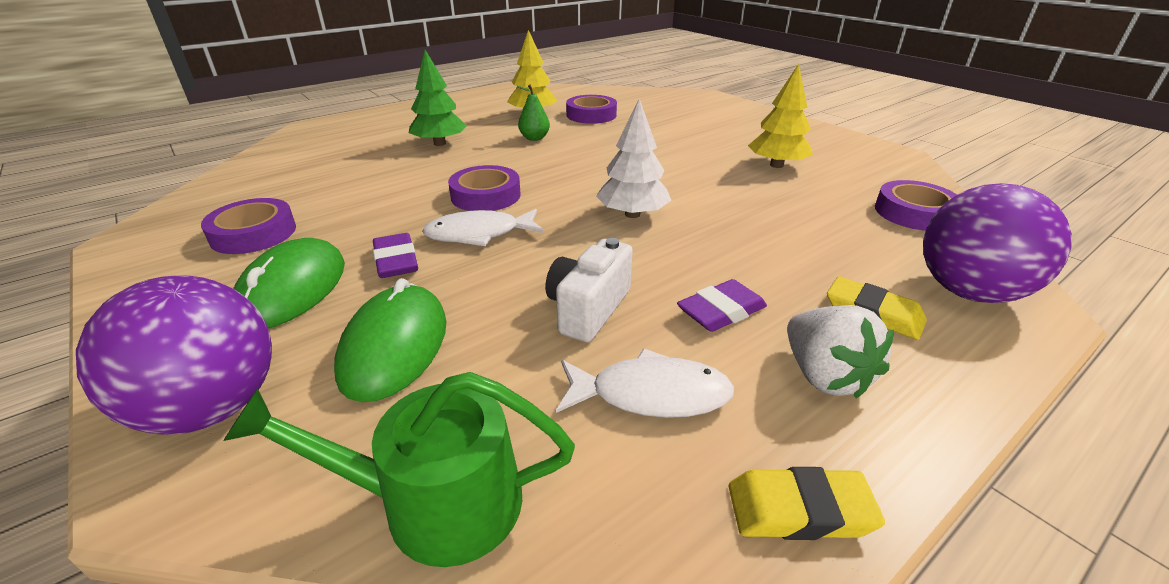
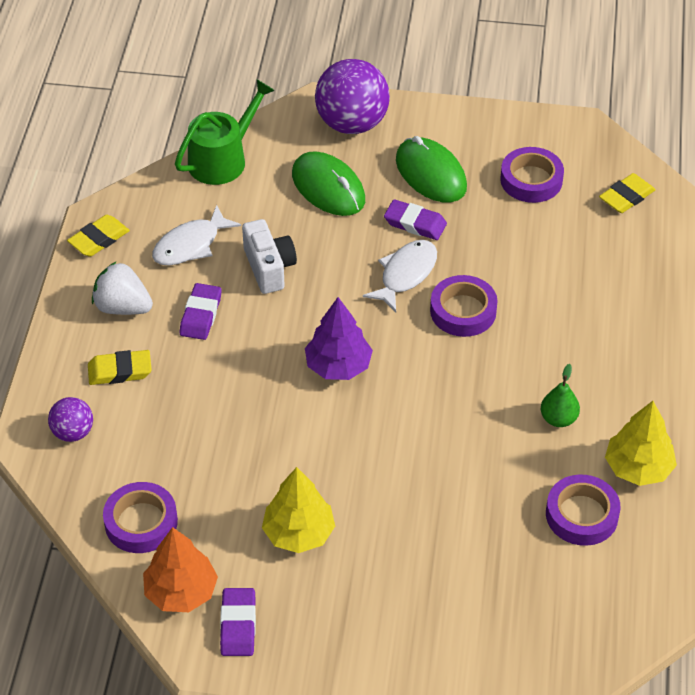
camera: 135 degrees right, 15 degrees up
green tree [409,50,467,146] -> none
white tree [596,99,671,218] -> purple tree [305,297,373,380]
purple ball [923,183,1072,303] -> purple ball [48,397,93,442], size x0.52
none -> orange tree [143,527,218,612]
none -> purple eraser [220,588,256,656]
none -> yellow eraser [599,173,656,213]

